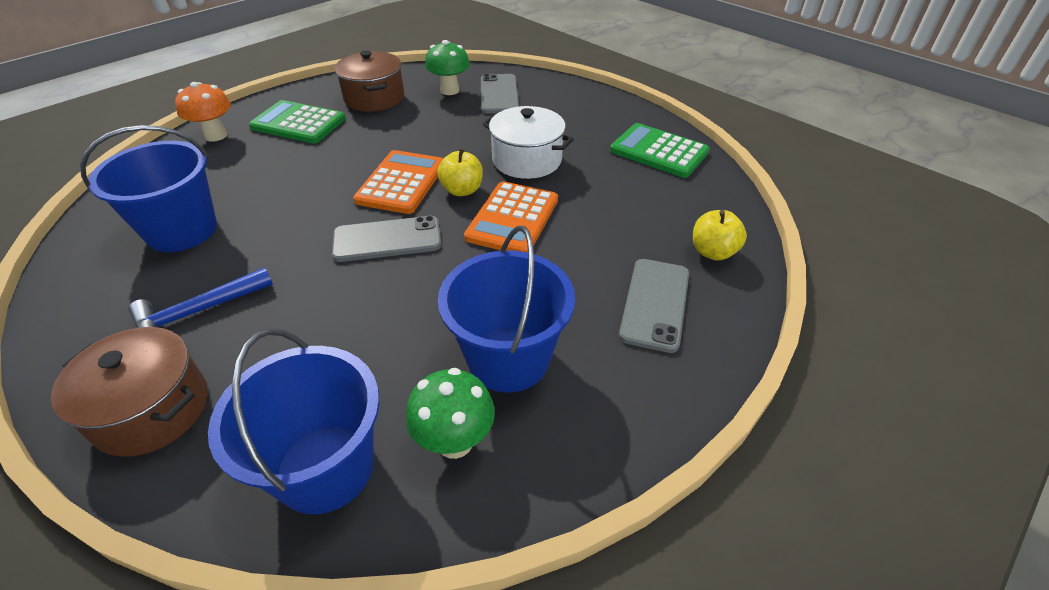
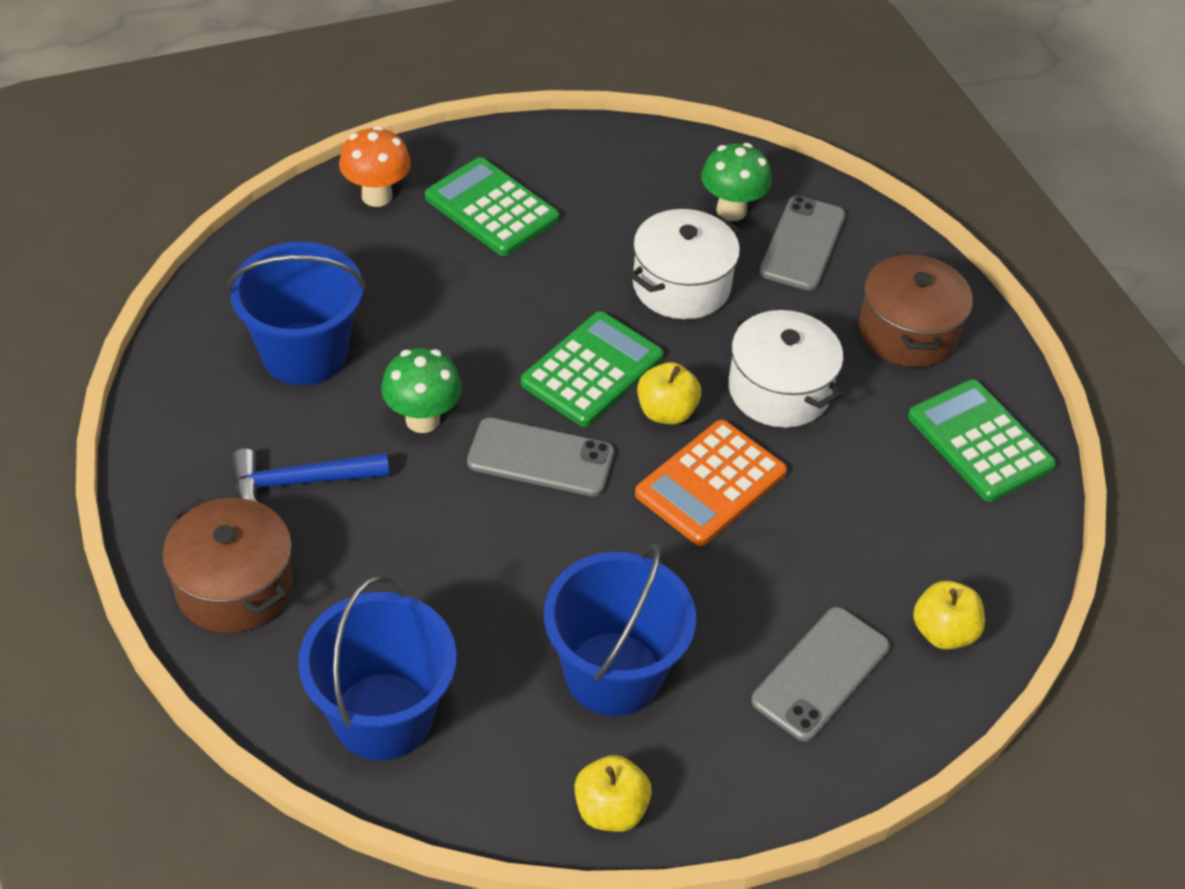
camera: 20 degrees right, 5 degrees up
brown pot [335,51,404,112] -> brown pot moved to [859,252,973,367]
orange calculator [353,150,443,214] -> green calculator [521,311,664,427]
green mushroom [406,368,495,459] -> green mushroom moved to [381,348,462,433]
none -> yellow apple [574,755,652,832]
none -> white pot [630,209,740,319]

